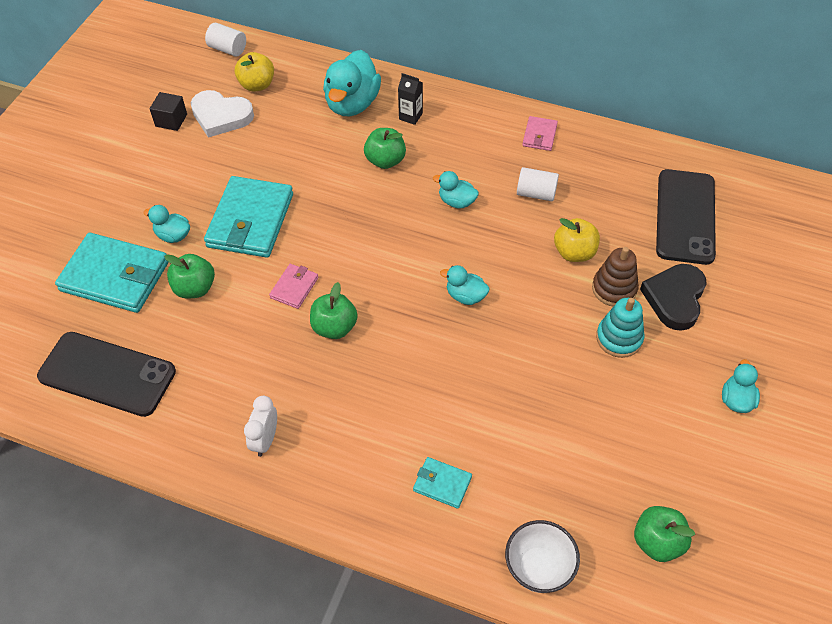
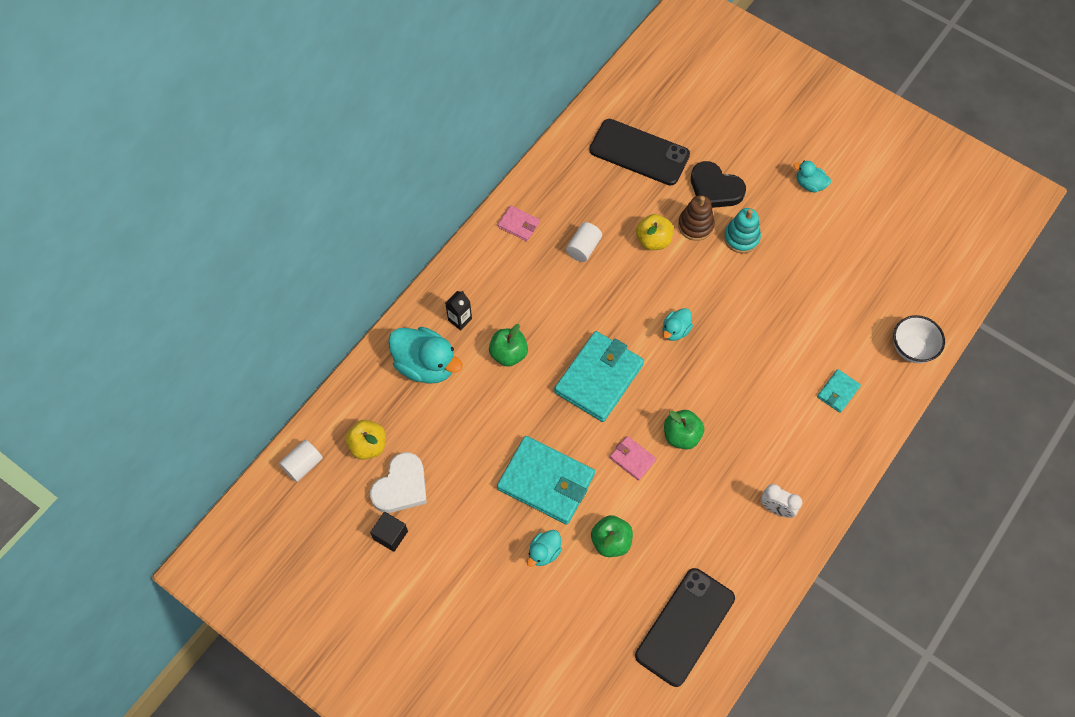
camera: 75 degrees left, 10 degrees up
turquoise wallet [55,233,169,313] -> turquoise wallet moved to [554,331,644,422]
turquoise duck [433,171,479,208] -> none
green apple [634,506,695,562] -> none

